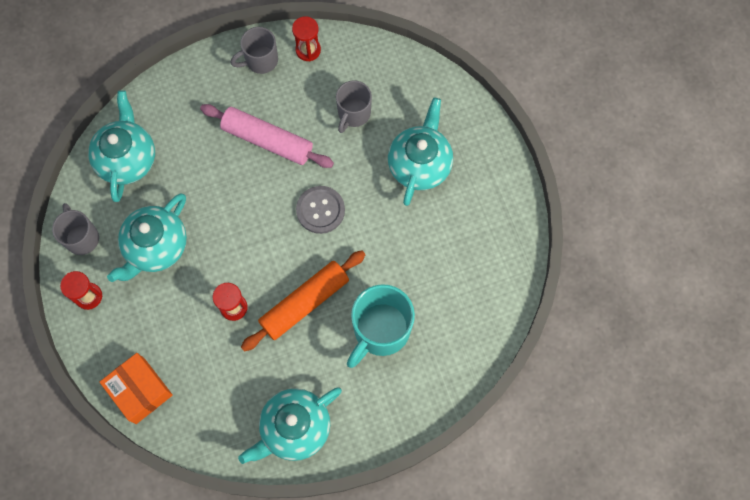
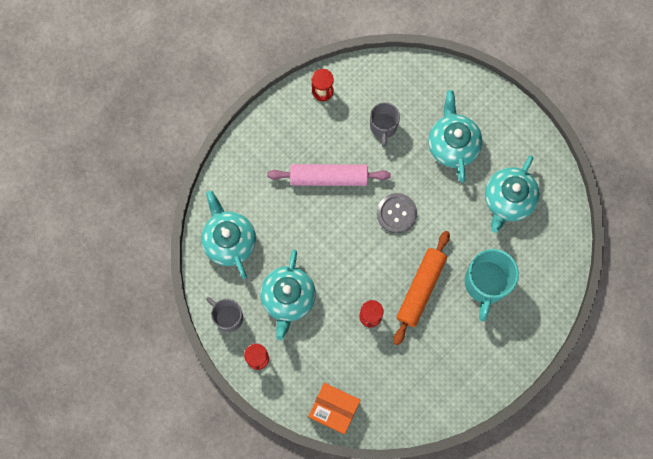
camera: 25 degrees left, 5 degrees up
grey mug [230,27,278,74] -> none
turquoise teapot [238,387,342,464] -> turquoise teapot moved to [485,155,540,233]

